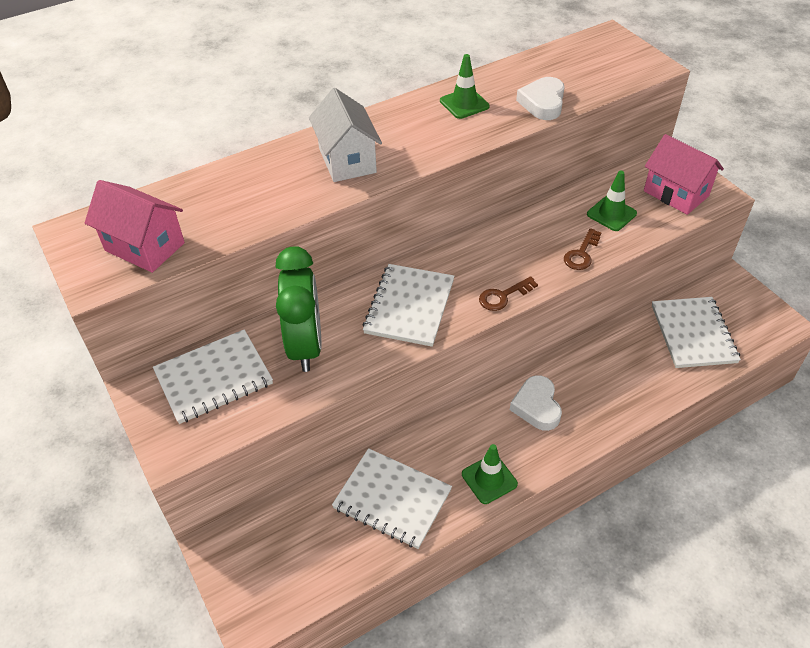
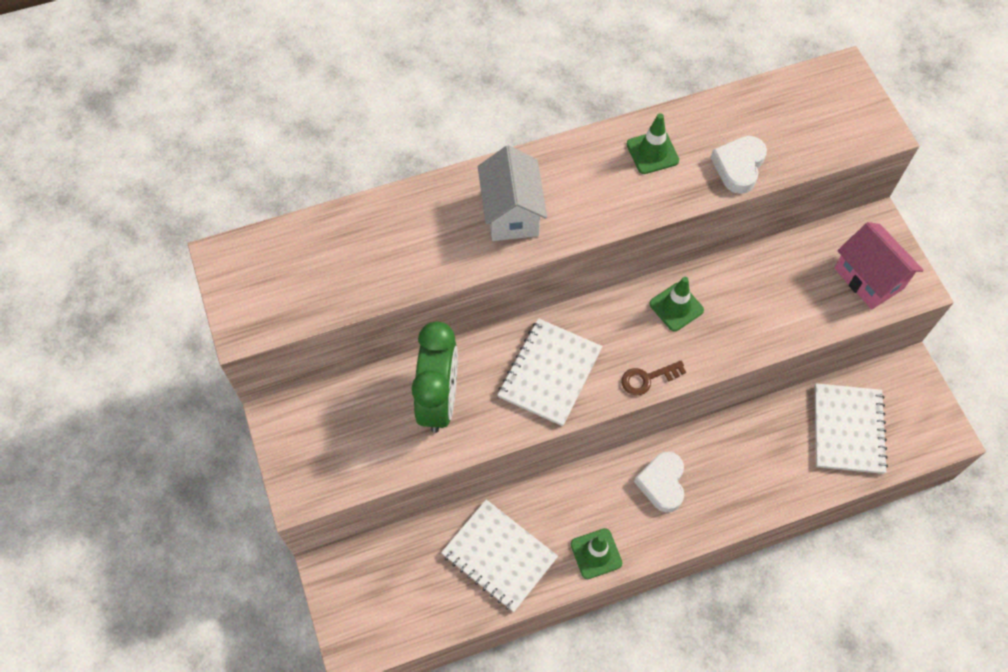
camera: 10 degrees right, 15 degrees up
pink house [85,180,185,273] -> none
white notebook [153,329,273,424] -> none
brown key [564,228,602,270] -> none
green traffic cone [587,171,637,231] -> green traffic cone moved to [649,277,704,331]

